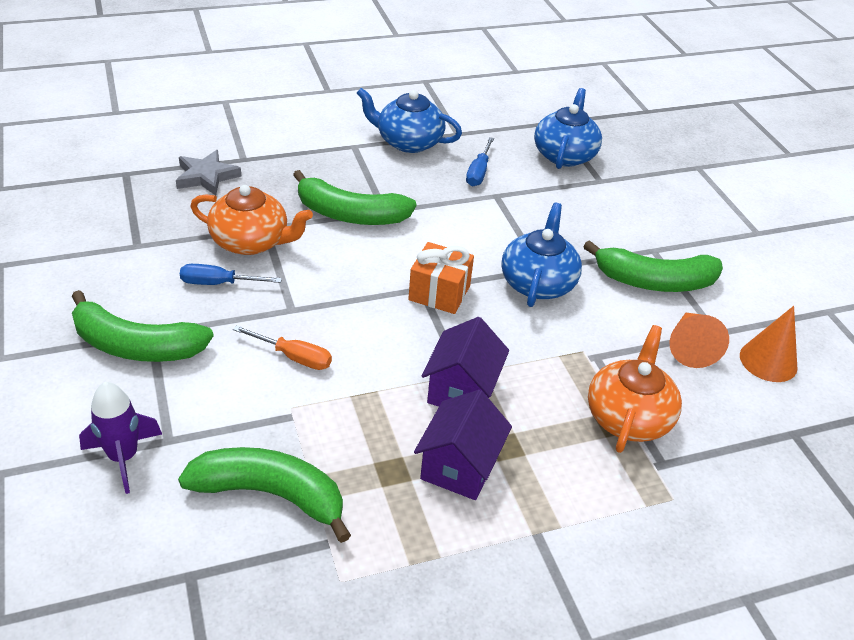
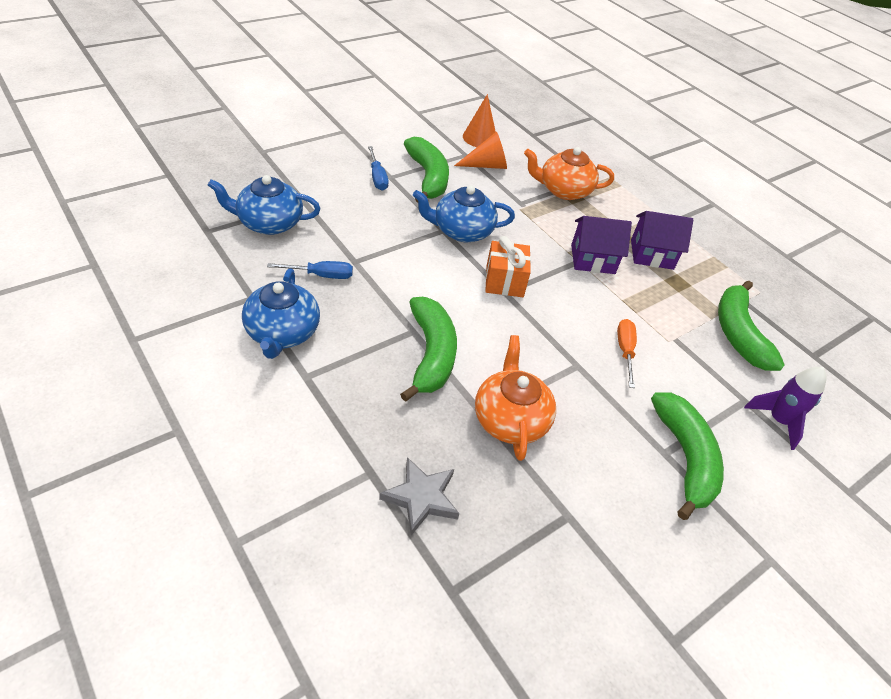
camera: 110 degrees left, 5 degrees up
blue screwdriver [180,264,282,285] -> blue screwdriver moved to [368,146,389,191]

